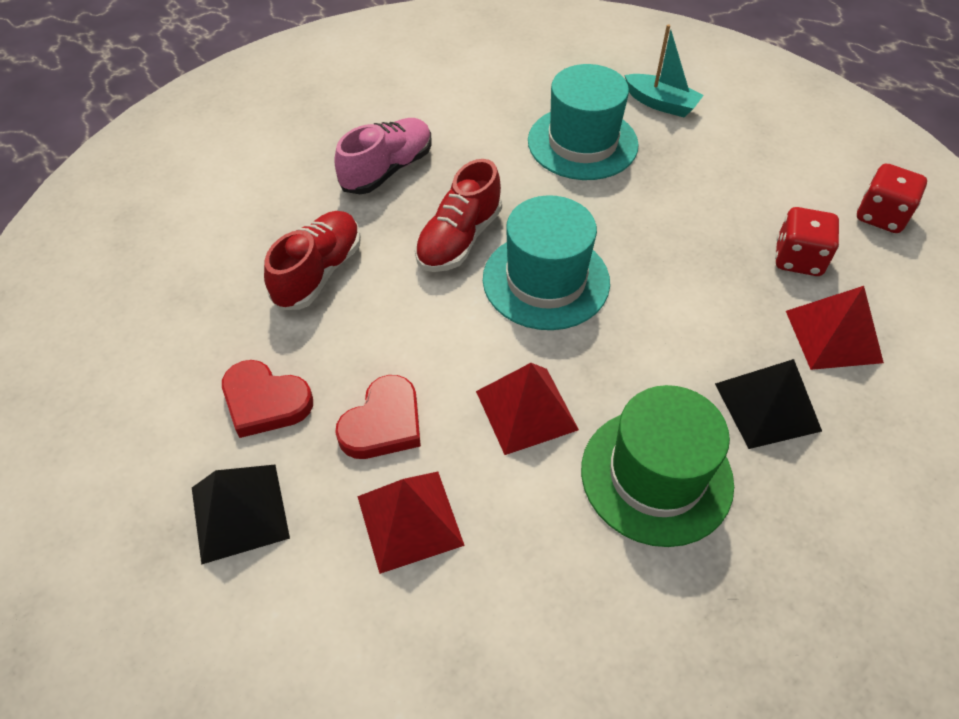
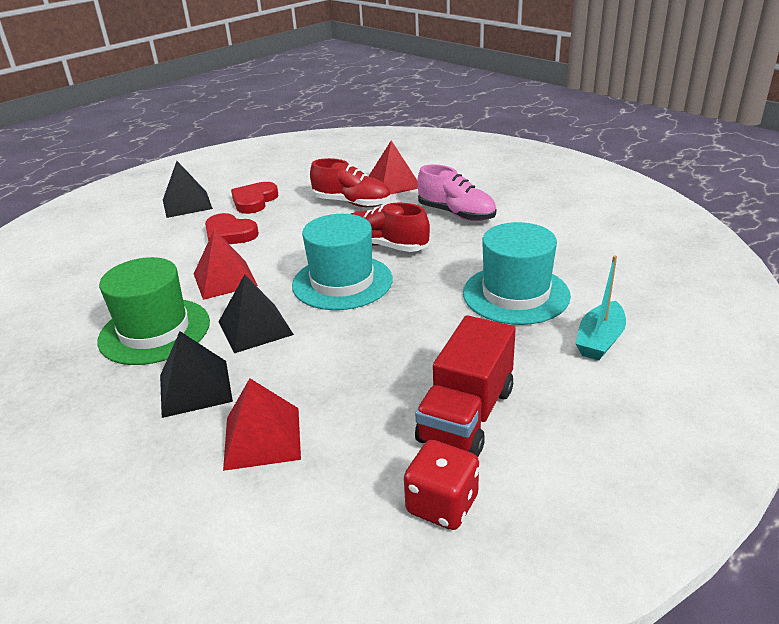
camera: 90 degrees right, 20 degrees down
red pyramid [357,472,465,574] -> red pyramid moved to [368,140,418,194]
red dice [775,207,839,276] -> none
none -> black pyramid [219,274,294,353]
none -> red truck [415,315,516,457]

